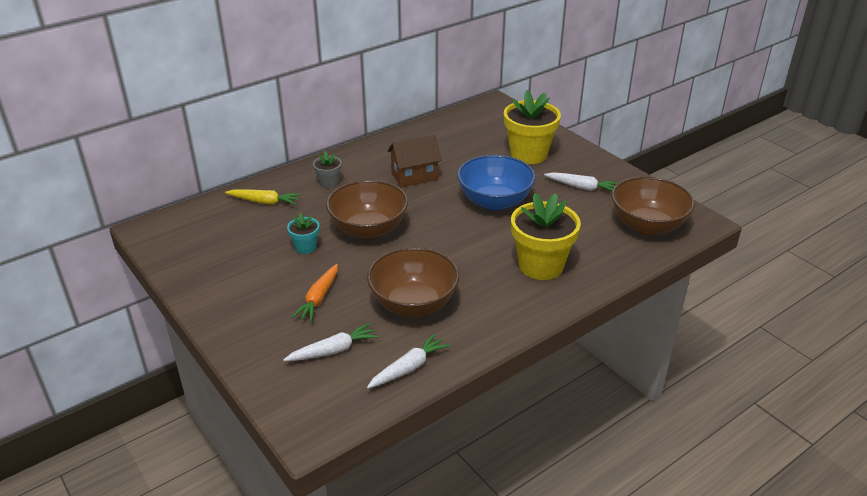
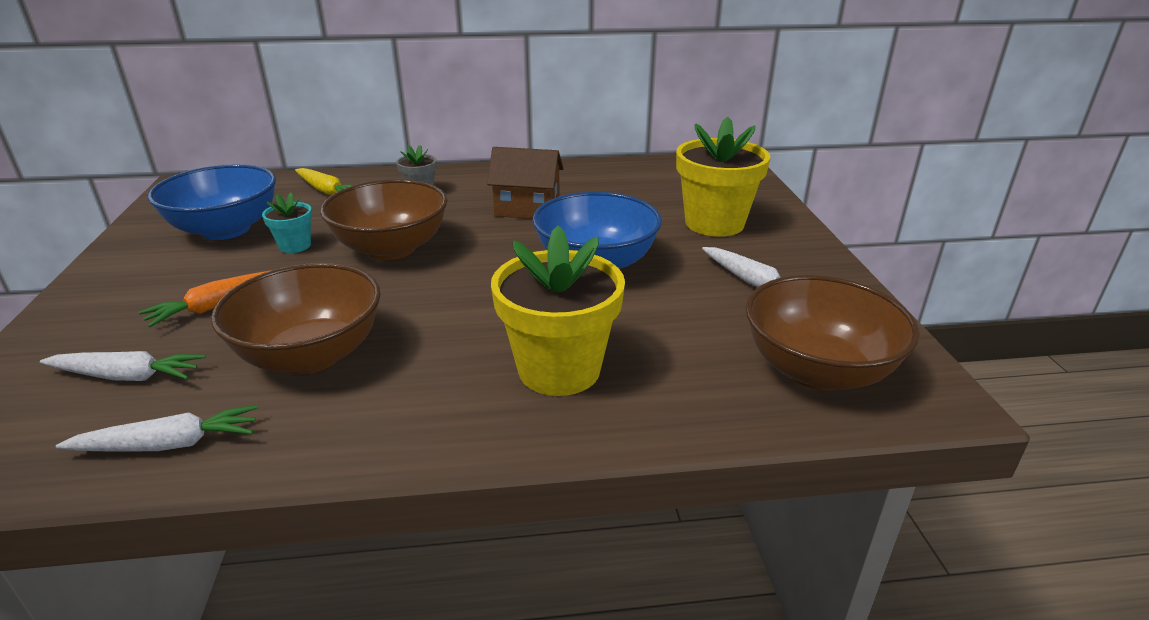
camera: 30 degrees right, 5 degrees down
none -> blue bowl [148,164,276,240]

